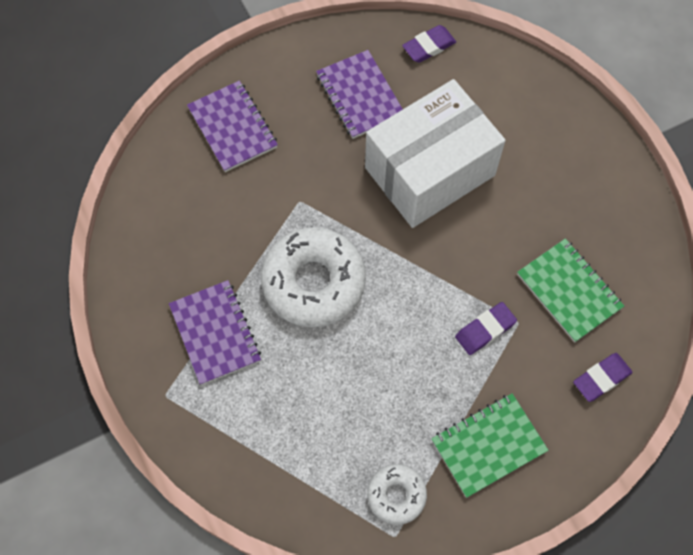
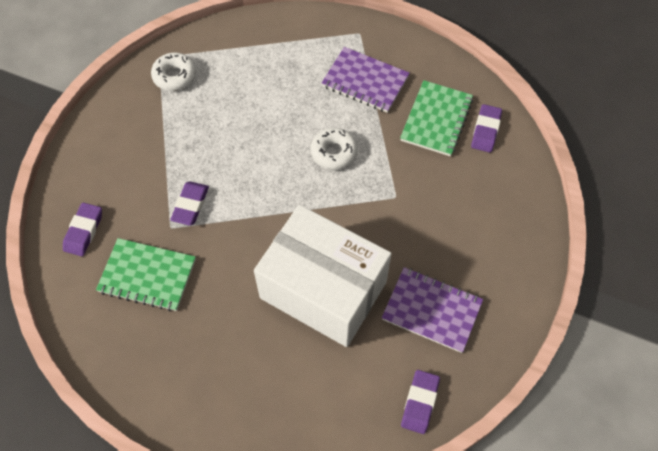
camera: 140 degrees right, 5 degrees down
purple notebook [187,80,278,172] -> none
white donut [261,227,366,327] -> white donut [310,128,358,170], size x0.53
white box [365,79,506,228] -> white box turned 75 degrees counterclockwise [254,205,392,347]
green notebook [431,393,549,498] -> green notebook moved to [400,80,473,156]
none -> purple eraser [471,104,502,153]

